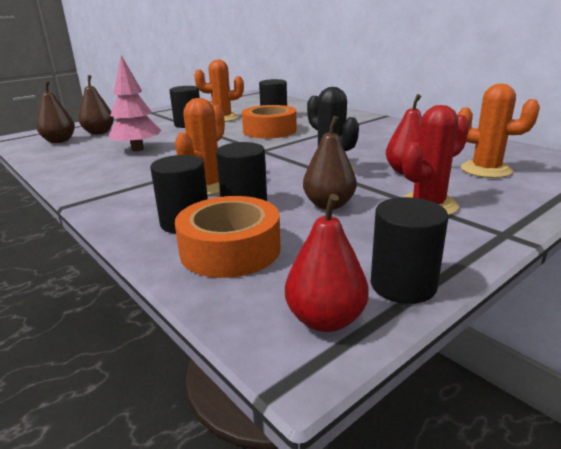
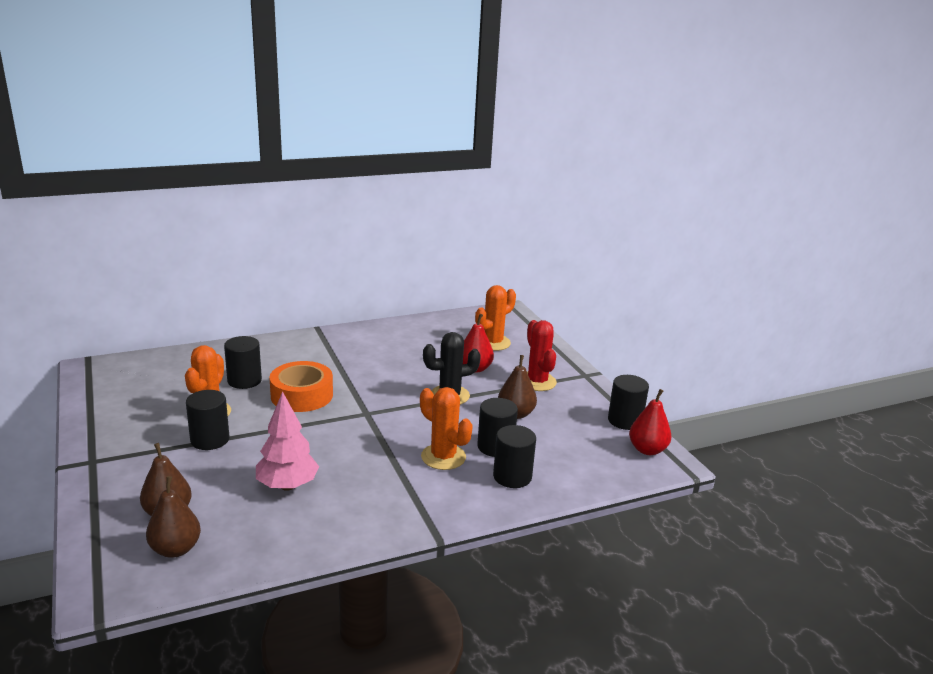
camera: 75 degrees left, 0 degrees up
orange tape [175,196,280,278] -> none

